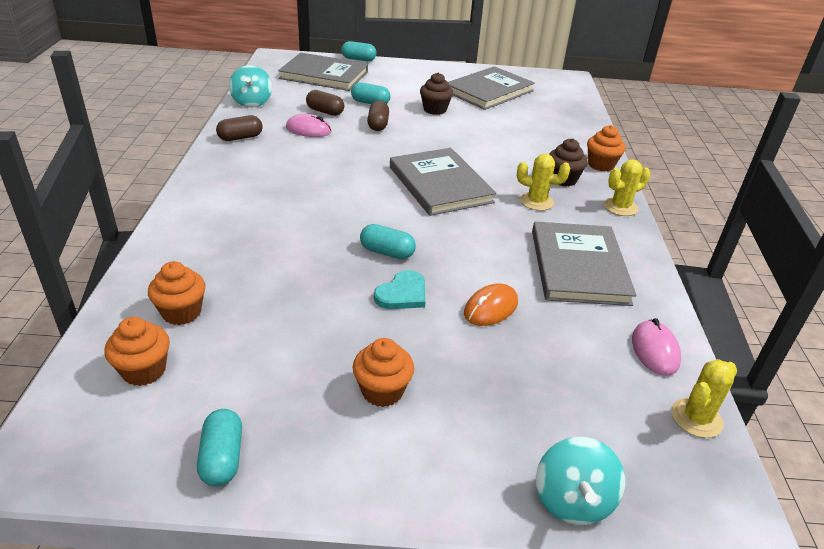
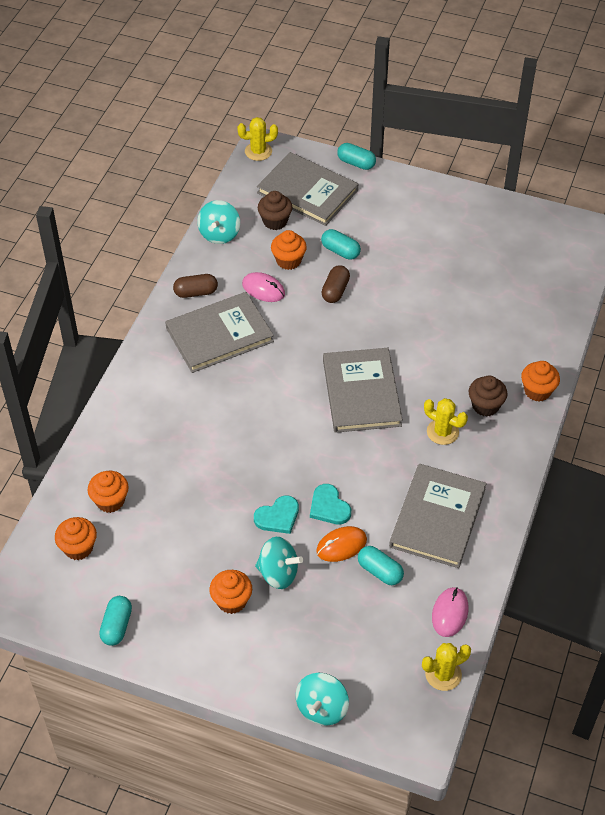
camera: 20 degrees right, 15 degrees up
brown capsule [306,90,344,116] -> orange cupcake [271,230,307,270]
turquoise capsule [360,224,416,259] -> turquoise capsule moved to [358,546,404,585]
brown cupcake [420,72,453,115] -> brown cupcake moved to [258,191,292,230]
grey book [448,66,535,110] -> grey book moved to [165,292,274,373]
yellow cactus [604,159,651,216] -> yellow cactus moved to [237,117,278,161]
none -> turquoise spinning top [255,537,303,589]
none -> turquoise heart [310,484,351,524]

